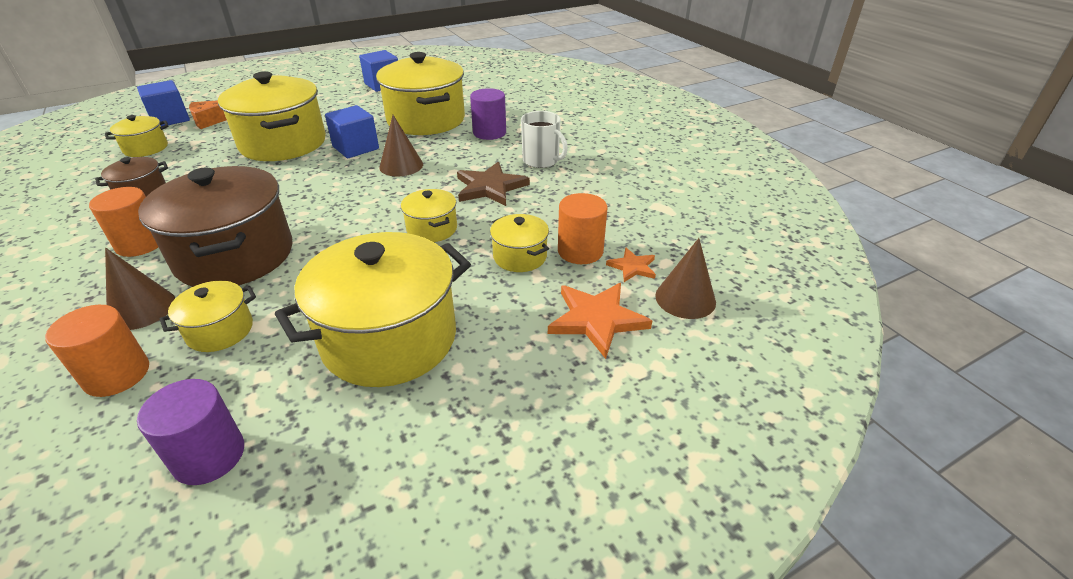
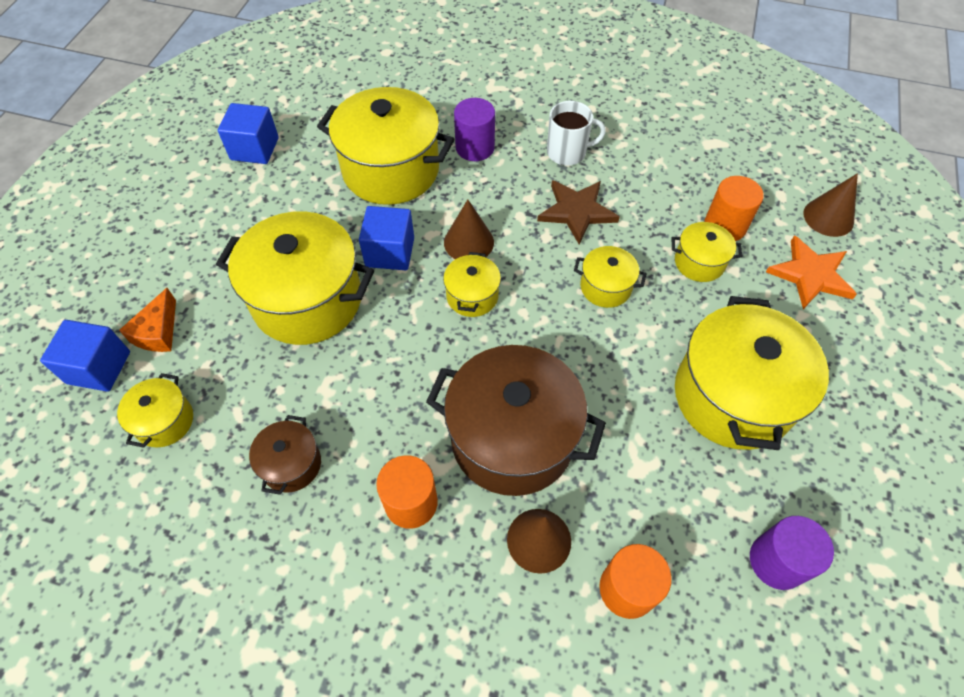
camera: 45 degrees left, 20 degrees up
yellow pot [160,281,256,352] -> yellow pot moved to [443,252,501,317]
orange star [606,248,656,282] -> none

